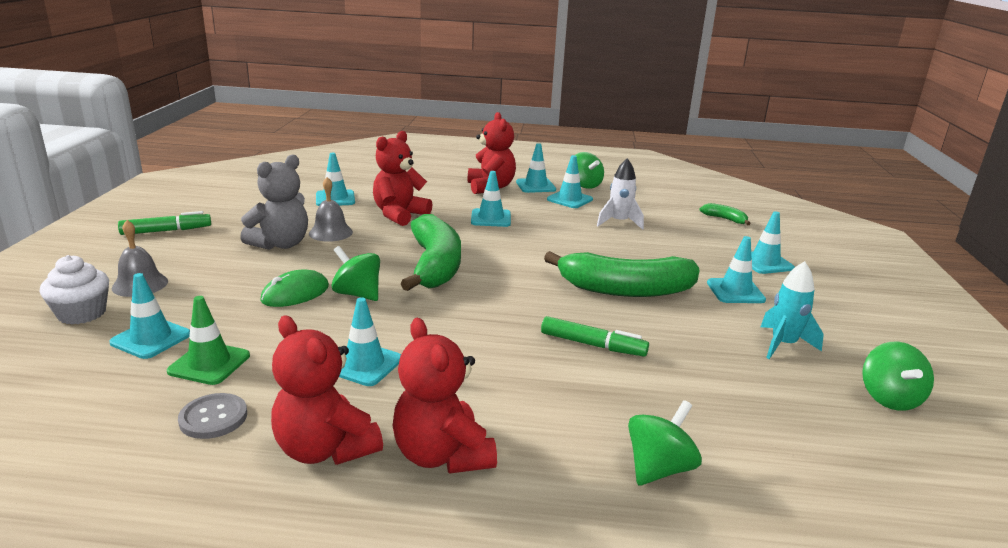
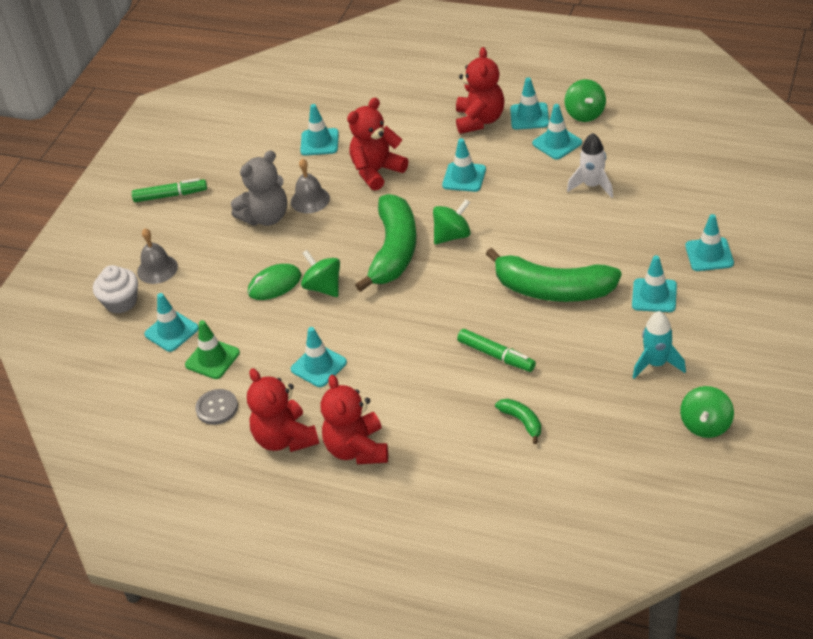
camera: 20 degrees right, 20 degrees up
green spinning top [628,400,702,486] -> green spinning top moved to [433,199,471,244]
green banana [699,203,751,225] -> green banana moved to [495,398,541,444]

